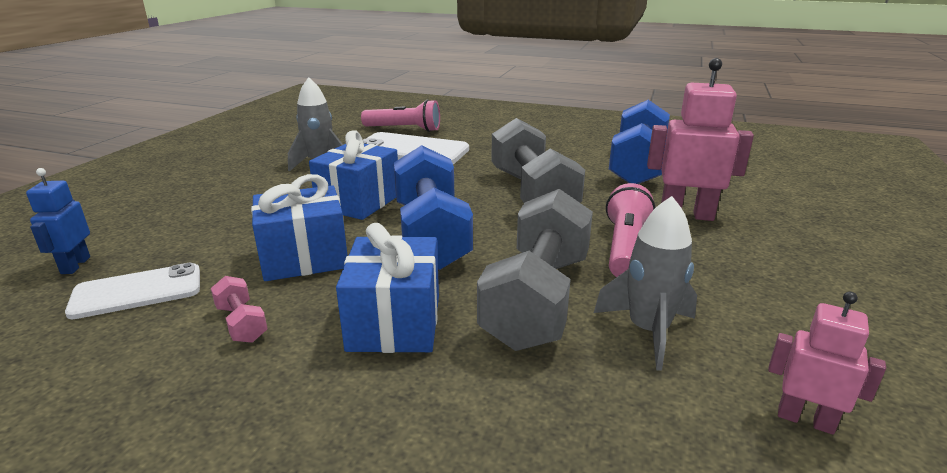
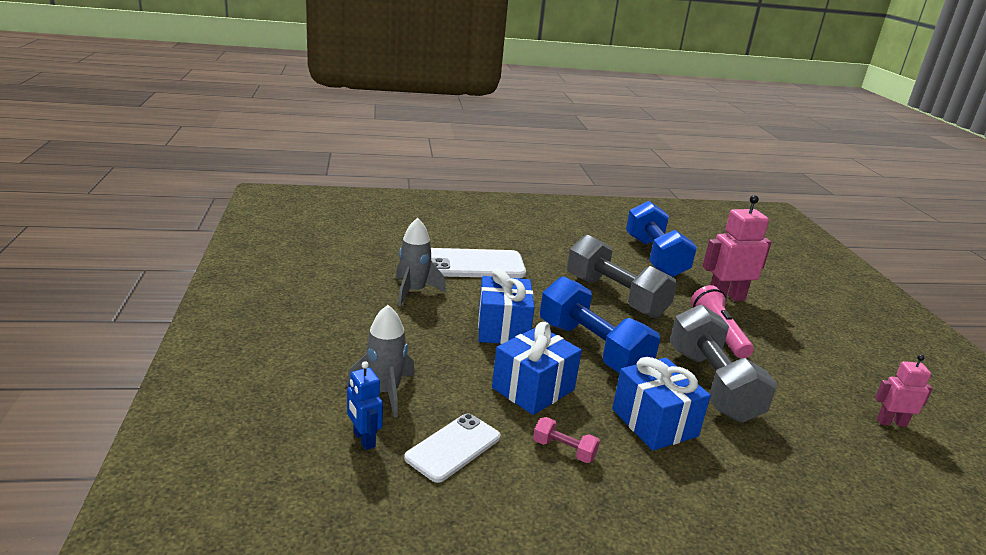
camera: 30 degrees left, 0 degrees up
pink flashlight [361,99,440,132] -> none
grey rocket [594,196,697,371] -> grey rocket moved to [346,305,415,418]

